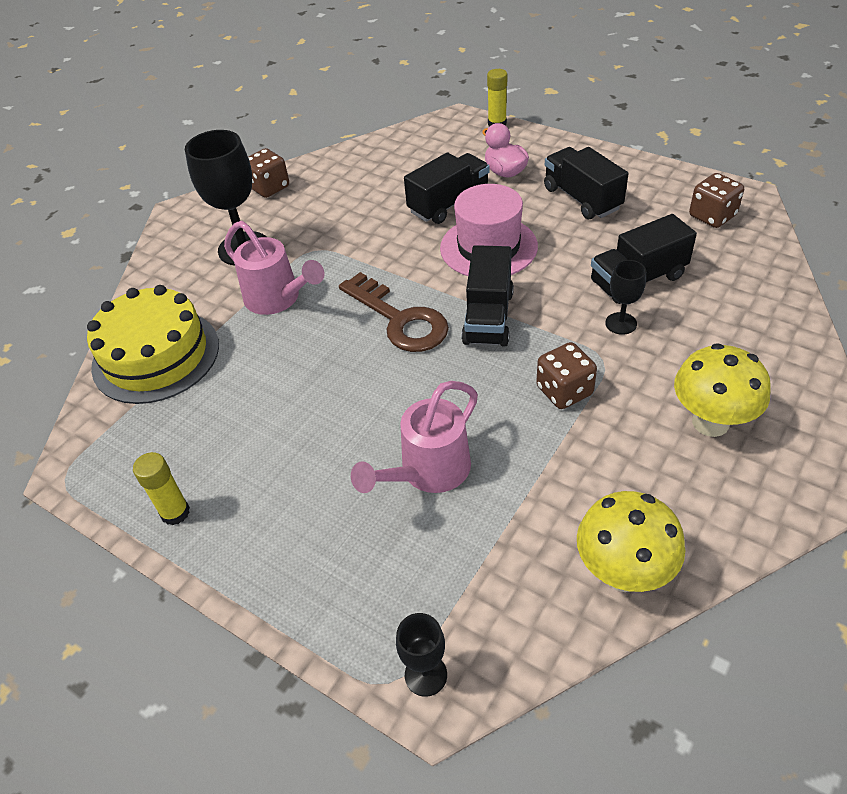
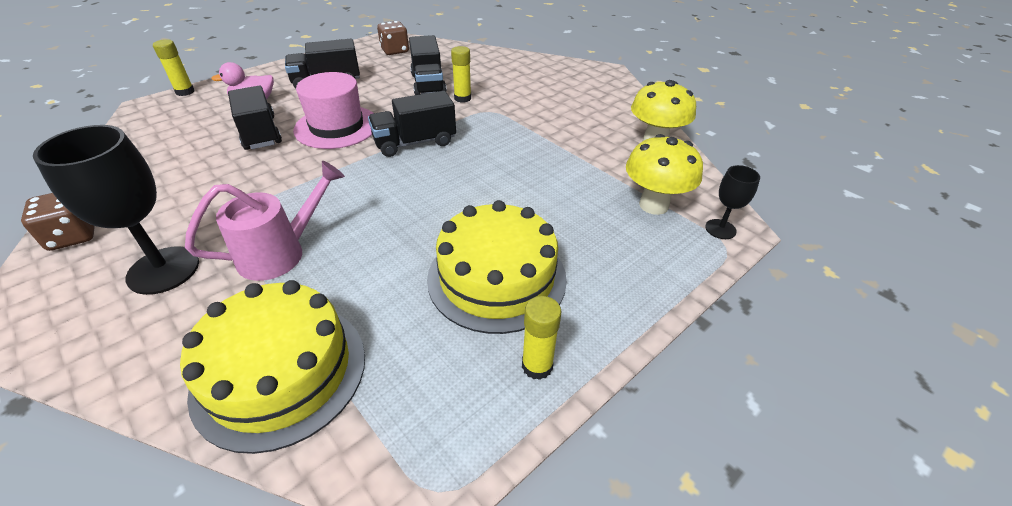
camera: 80 degrees left, 5 degrees down
brown key [339,272,449,352] -> none
pink watering can [351,381,478,493] -> none
black truck [461,245,514,347] -> black truck turned 135 degrees clockwise [368,91,456,157]
brown dice [536,342,597,409] -> none
black goblet [605,260,646,335] -> yellow glue stick [451,46,471,103]
yellow mushroom [674,343,771,437] -> yellow mushroom moved to [626,134,703,215]
none -> yellow cake [427,200,567,334]

